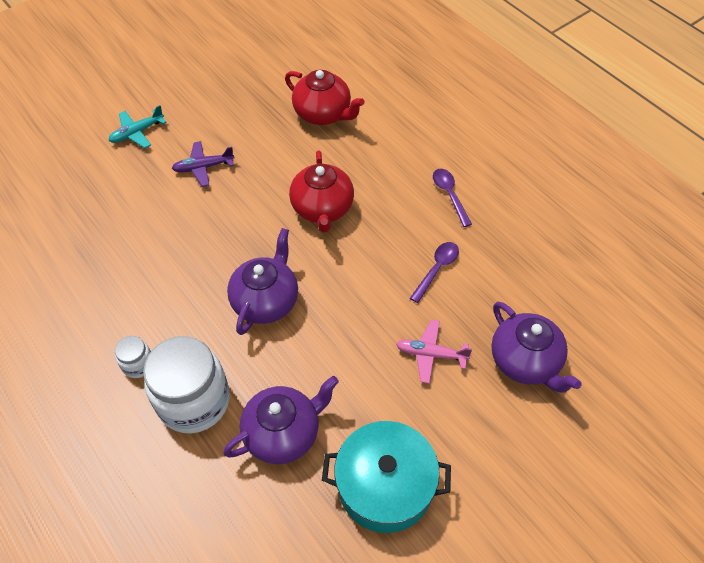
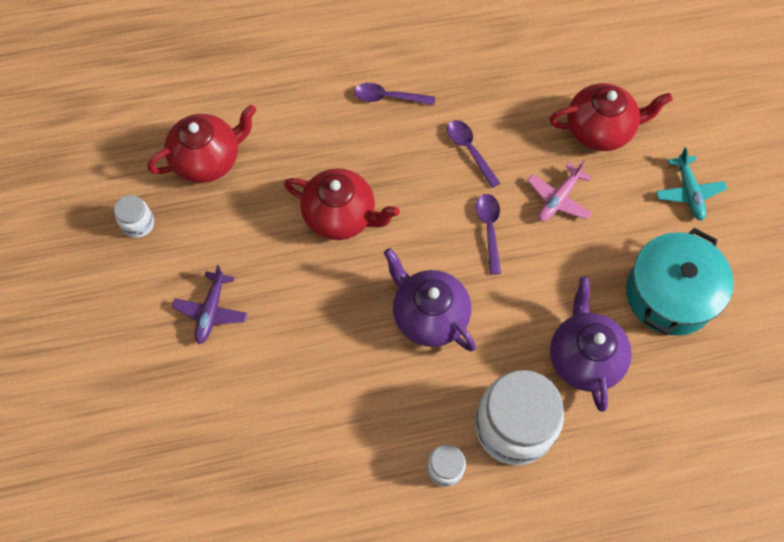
camera: 65 degrees left, 10 degrees up
turquoise plane [108,105,167,148] -> turquoise plane moved to [656,147,727,220]
purple teapot [491,302,582,393] -> red teapot [549,83,673,151]
none -> white jar [114,195,154,238]
none -> purple spoon [476,194,501,275]

